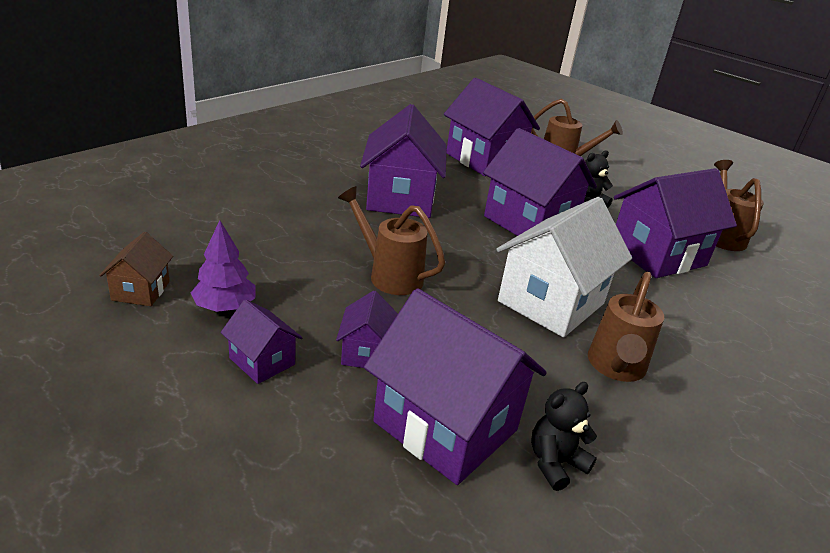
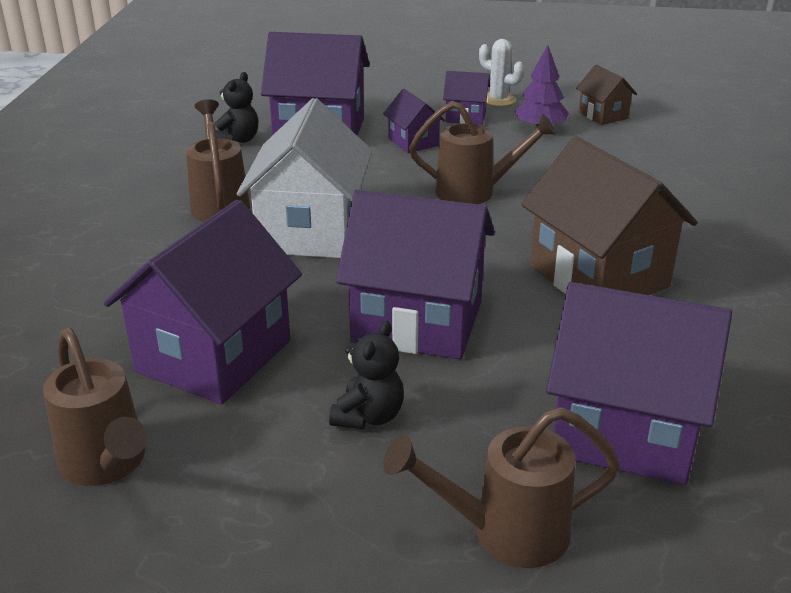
camera: 150 degrees right, 0 degrees up
purple house [360,104,447,218] -> brown house [521,136,698,295]
none -> white cactus [479,39,524,106]

